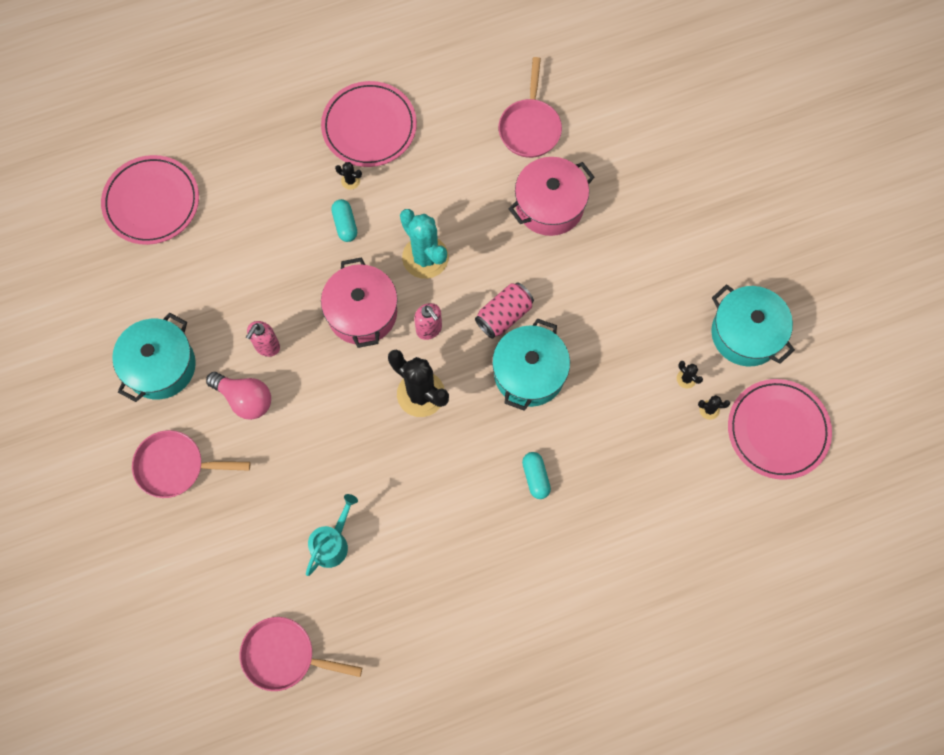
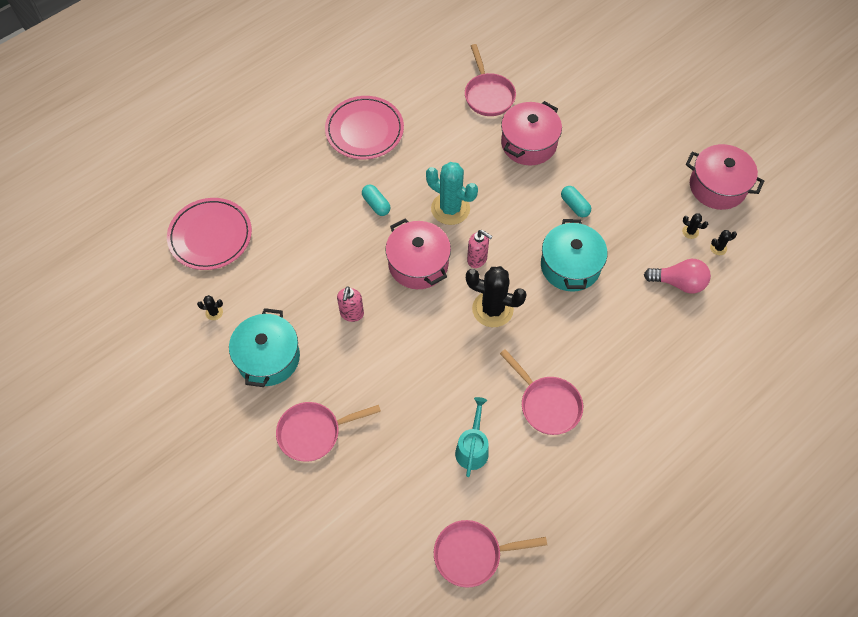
camera: 20 degrees left, 10 degrees down
pink light bulb [206,372,271,420] -> pink light bulb moved to [644,259,711,294]
black cactus [335,162,362,190] -> black cactus moved to [197,295,223,320]
pink can [475,282,534,339] -> none
turquoise capsule [522,452,551,499] -> turquoise capsule moved to [561,186,591,217]
turquoise pot [711,285,795,367] -> pink pot [686,144,764,210]
pink plate [728,379,832,480] -> none
none -> pink pan [500,349,583,435]

